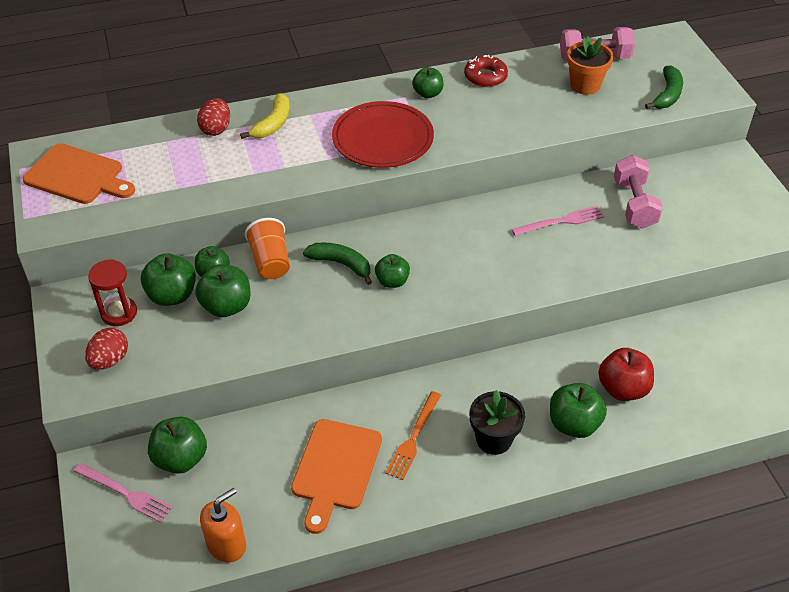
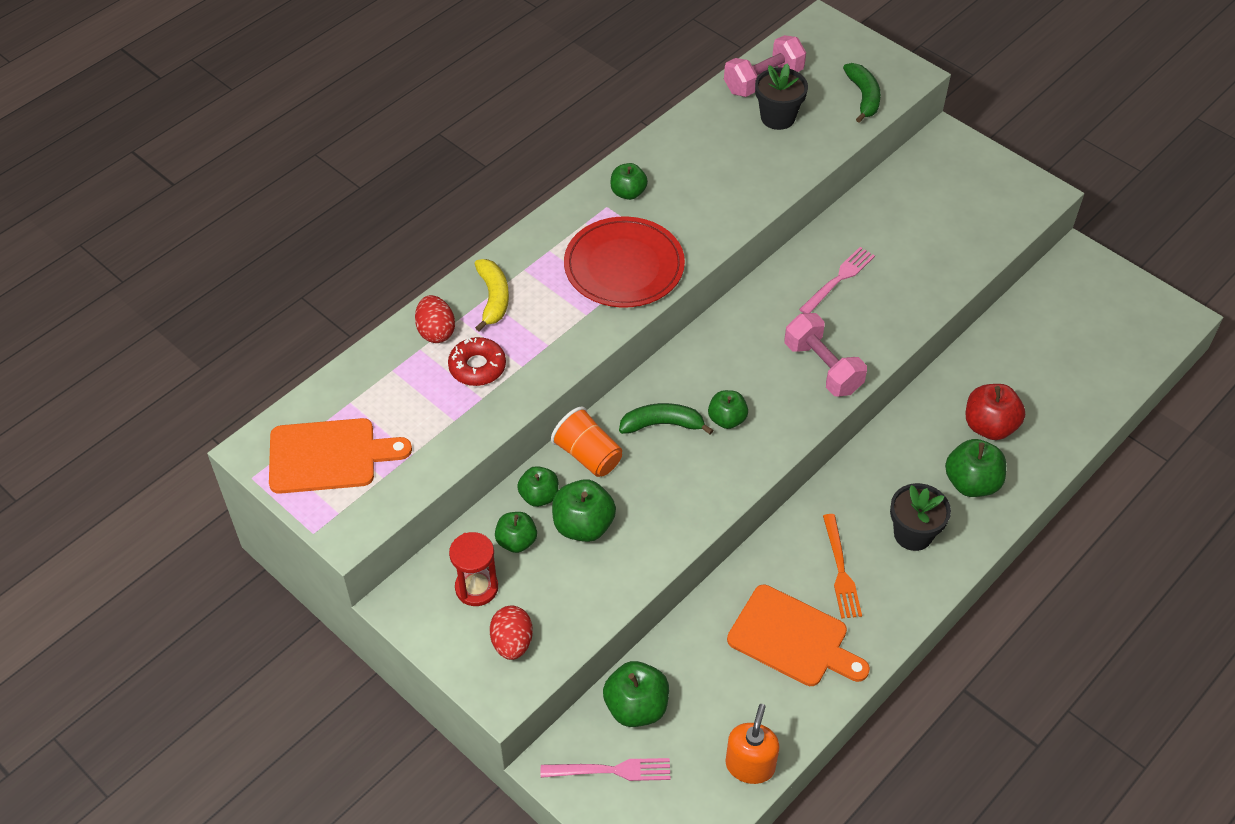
camera: 30 degrees left, 5 degrees up
green apple [141,253,196,306] -> green apple [495,512,537,553], size x0.66
orange cutting board [291,419,382,534] -> orange cutting board turned 45 degrees counterclockwise [727,585,870,686]
red donut [464,55,508,87] -> red donut moved to [448,337,506,386]
orange flower pot [567,36,614,95] -> black flower pot [755,63,808,130]
pink dumbbell [614,155,663,229] -> pink dumbbell moved to [785,313,867,396]

